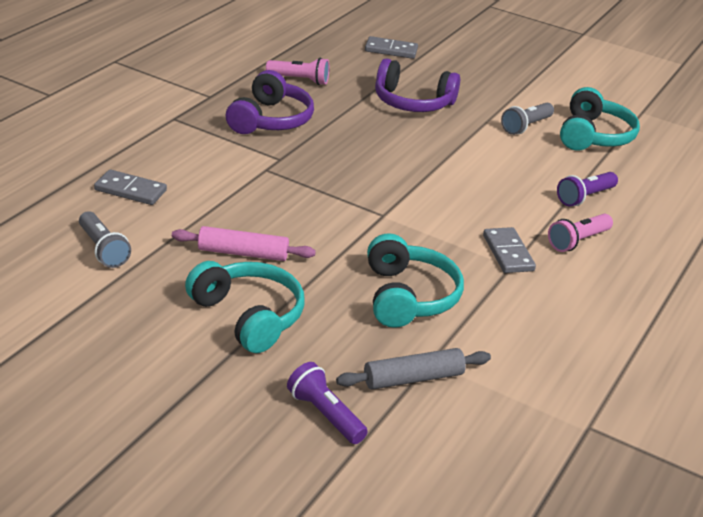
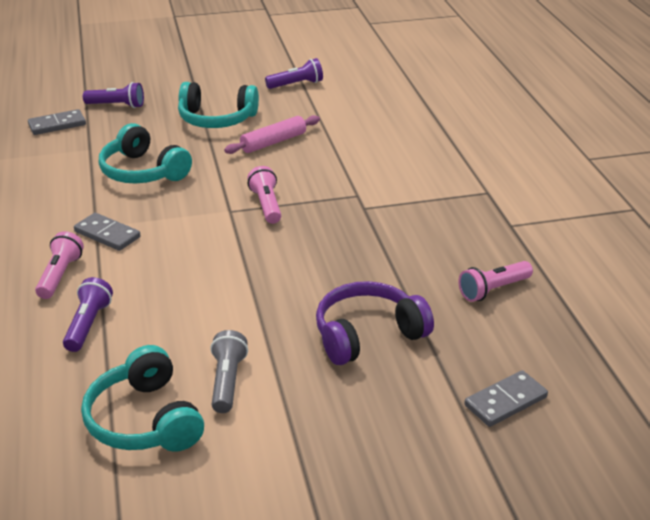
camera: 140 degrees right, 0 degrees up
grey flashlight [79,211,131,268] -> none
grey domino [94,169,167,205] -> grey domino moved to [28,109,86,135]
purple headphones [226,70,314,134] -> none
grey rolling pin [336,348,491,390] -> none
none -> pink flashlight [247,166,281,224]
none -> purple flashlight [265,58,323,89]

